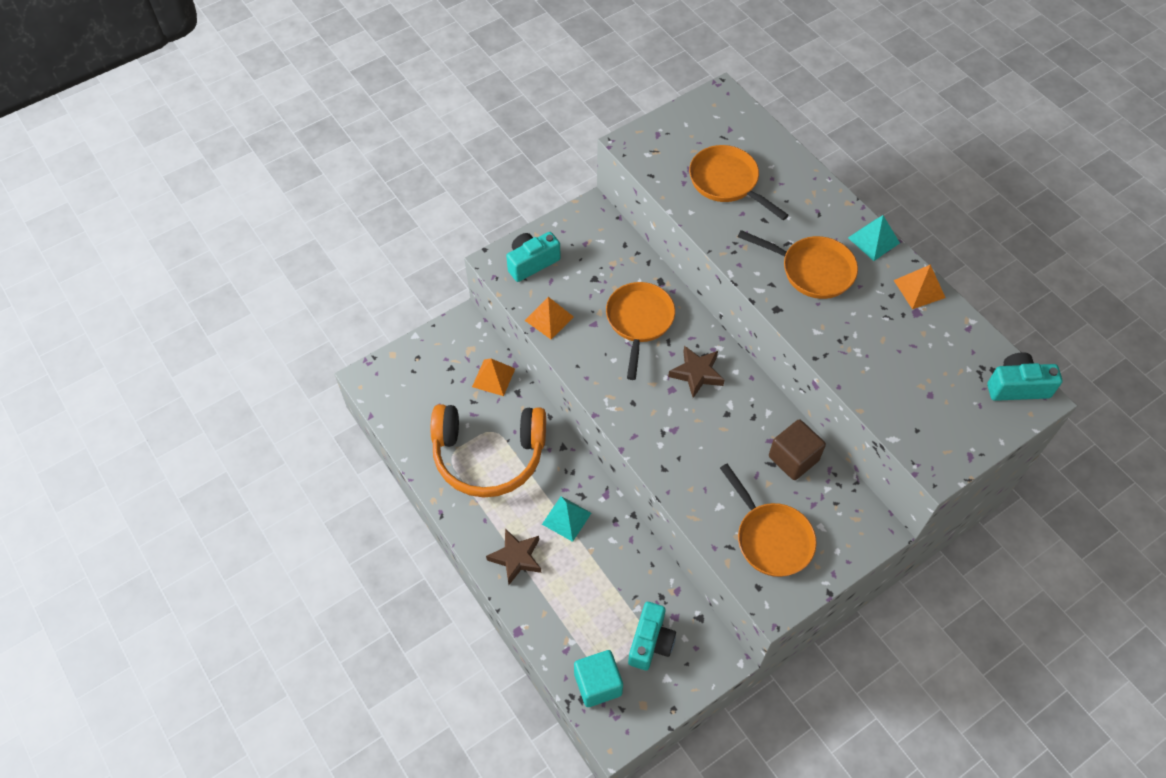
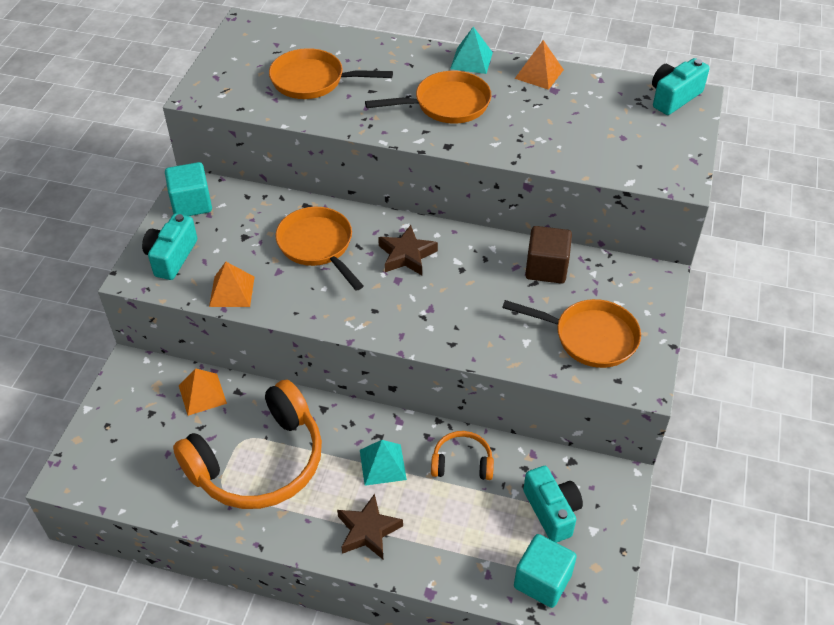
camera: 40 degrees left, 10 degrees down
none -> turquoise cube [165,162,212,216]
none -> orange headphones [431,431,494,480]

